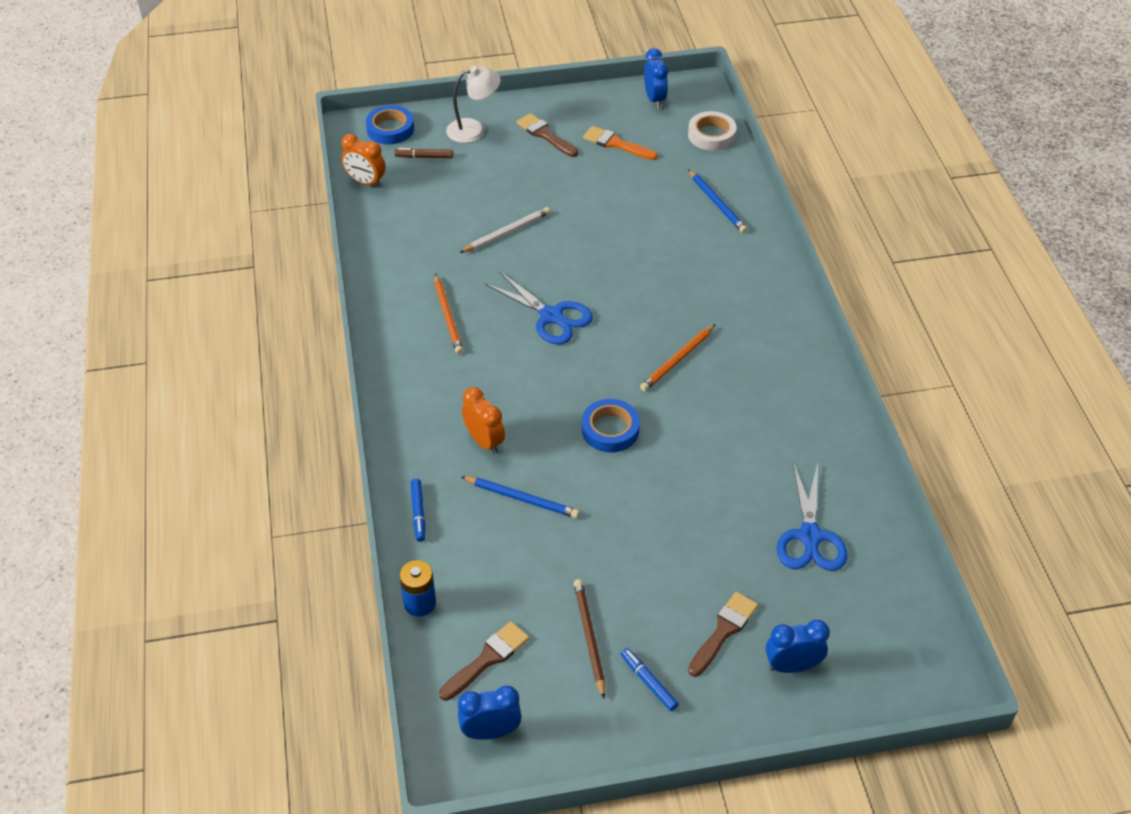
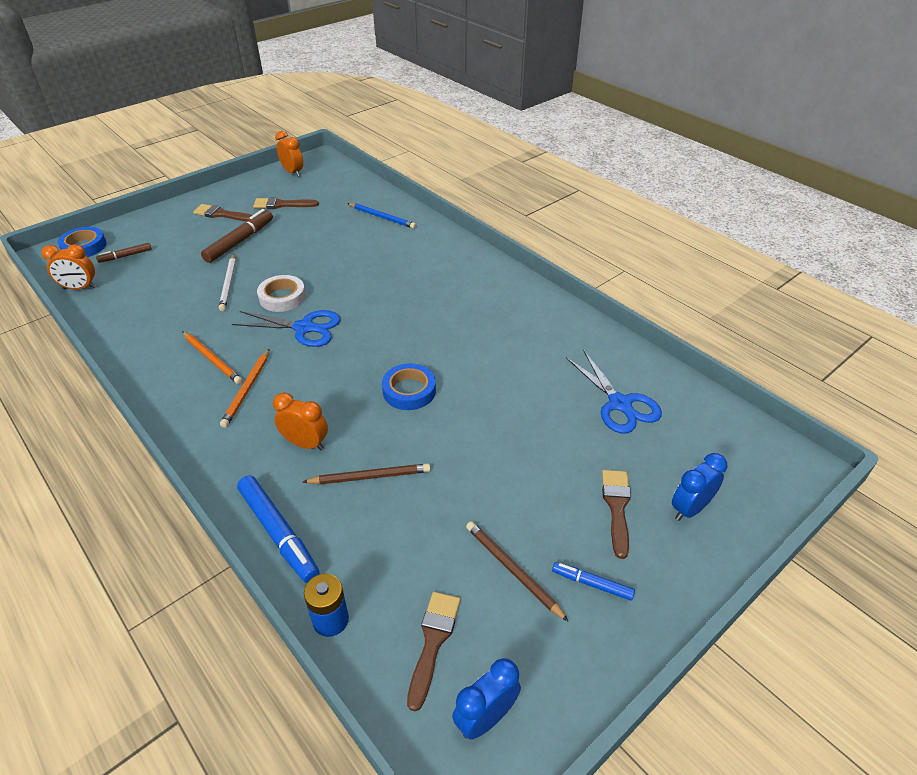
camera: 30 degrees left, 5 degrees down
blue marker [411,478,425,542] -> blue marker [237,475,319,583], size x1.82
white lamp [446,66,501,143] -> none
white pencil [459,207,550,253] -> white pencil turned 150 degrees clockwise [219,254,236,311]
blue pencil [461,476,579,518] -> brown pencil [303,463,431,484]
orange brush [583,126,658,160] -> brown brush [253,197,319,209]
orange pencil [640,324,716,391] -> orange pencil moved to [220,349,269,428]
blue clock [644,48,668,108] -> orange clock [275,131,303,177]
white tape [688,111,736,151] -> white tape moved to [257,275,306,312]
none -> brown marker [201,209,273,263]

